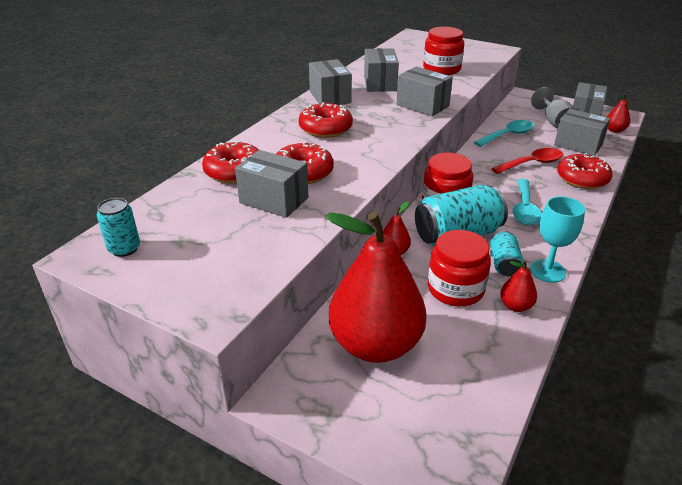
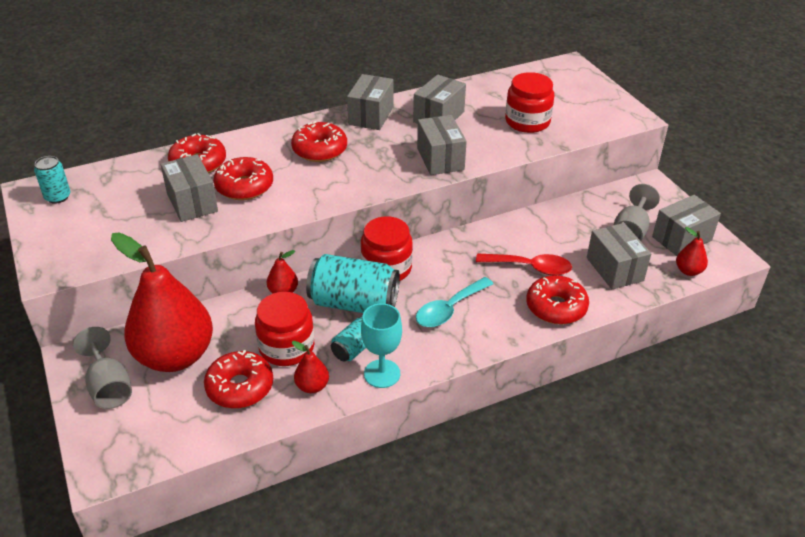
camera: 35 degrees right, 5 degrees up
turquoise spoon [474,120,534,147] -> none
none -> grey goblet [73,327,132,409]
none -> red donut [204,350,273,409]

